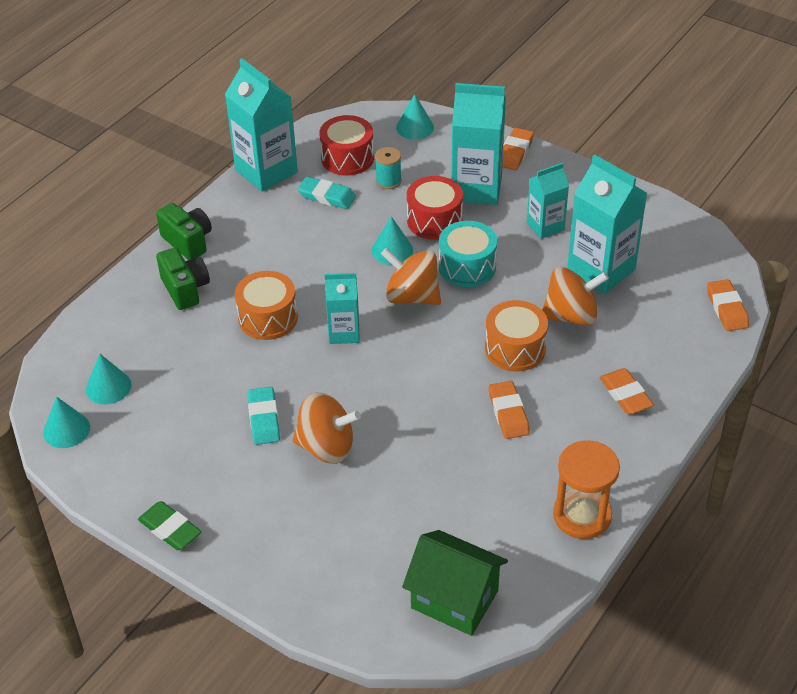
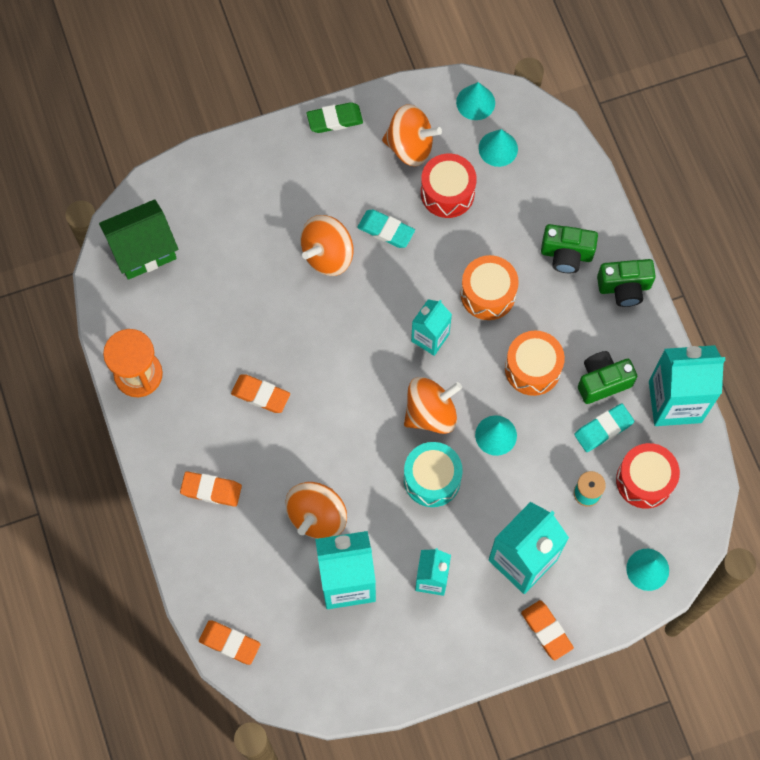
camera: 125 degrees right, 25 degrees up
red drum [407,176,463,240] -> red drum moved to [421,153,477,218]
orange drum [485,300,548,371] -> orange drum moved to [505,331,565,396]
none -> orange spinning top [382,104,442,167]
none -> green camera [578,351,638,404]

